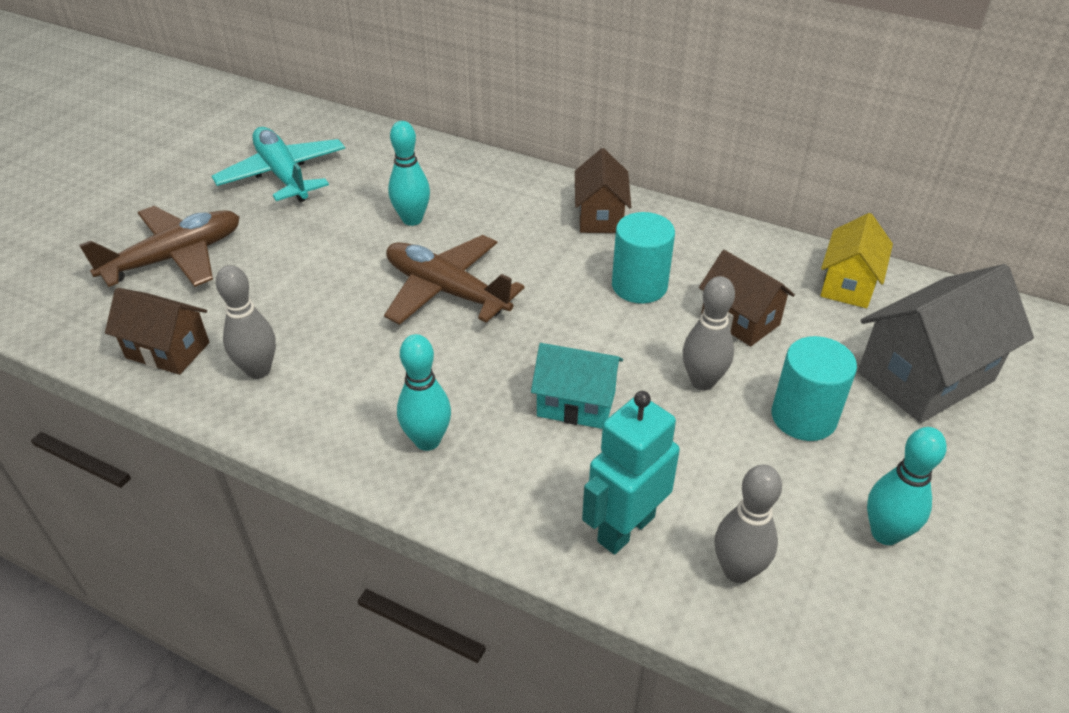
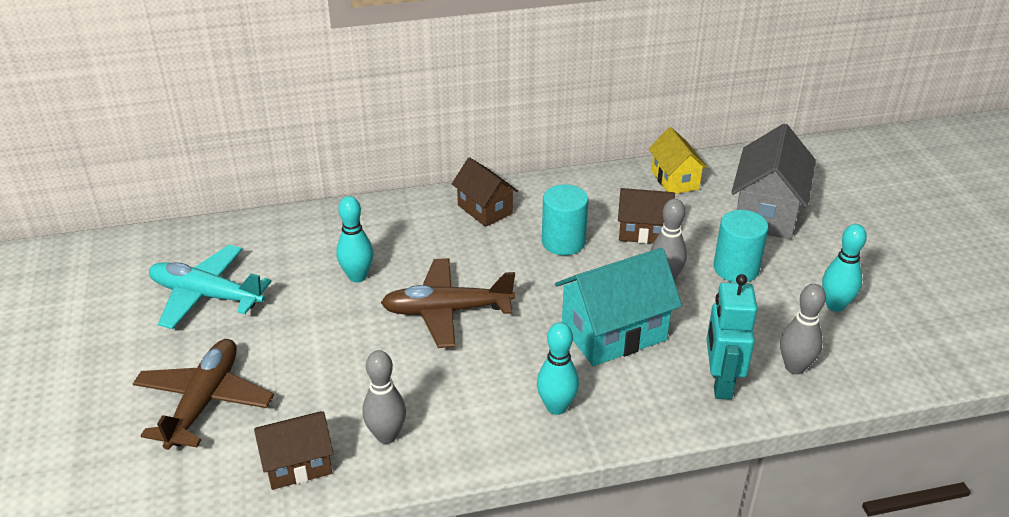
camera: 40 degrees left, 5 degrees down
turquoise house [531,343,623,429] -> turquoise house [555,248,682,366], size x1.61

